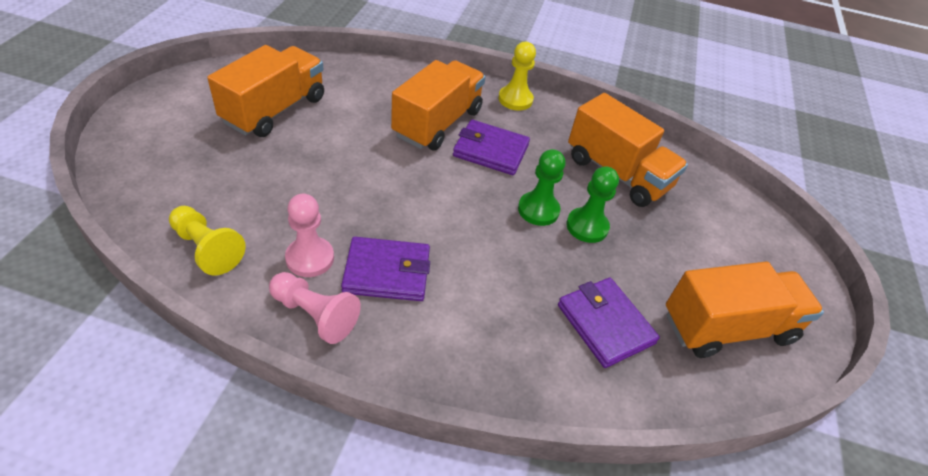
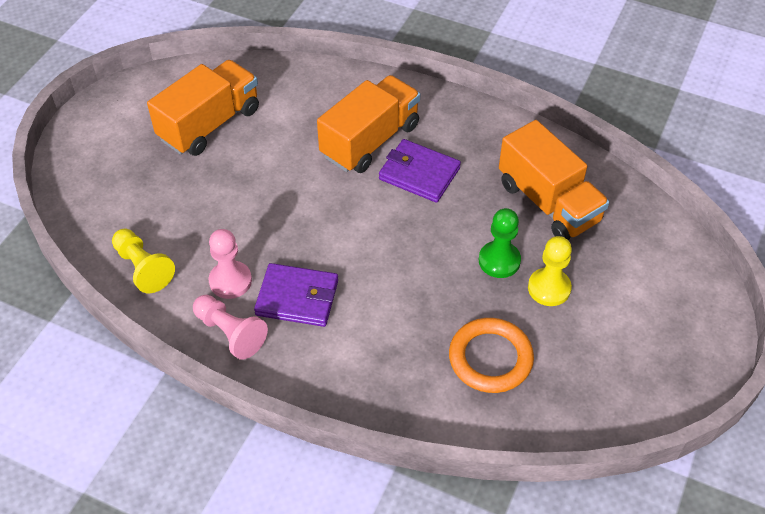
camera: 15 degrees right, 5 degrees up
yellow pawn [498,42,536,111] -> yellow pawn moved to [528,236,572,306]
green pawn [518,149,565,226] -> none
purple wallet [558,278,660,368] -> orange ring [449,318,534,393]
orange truck [666,262,824,358] -> none

